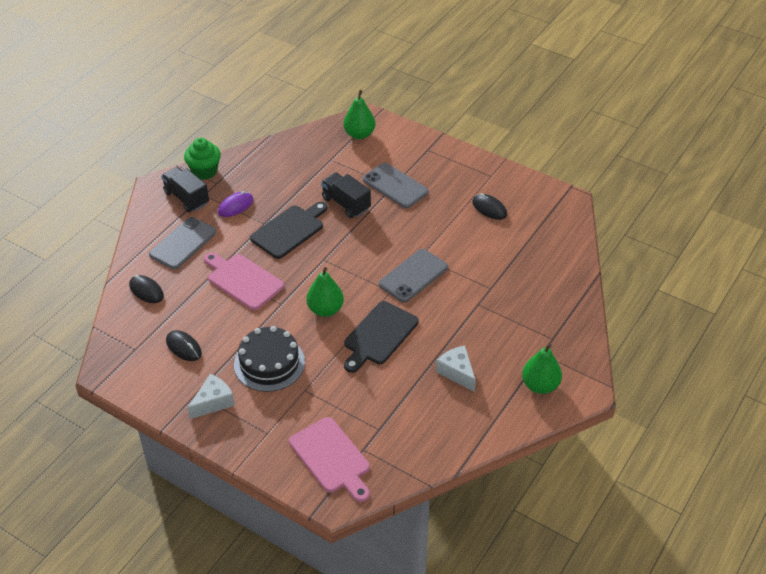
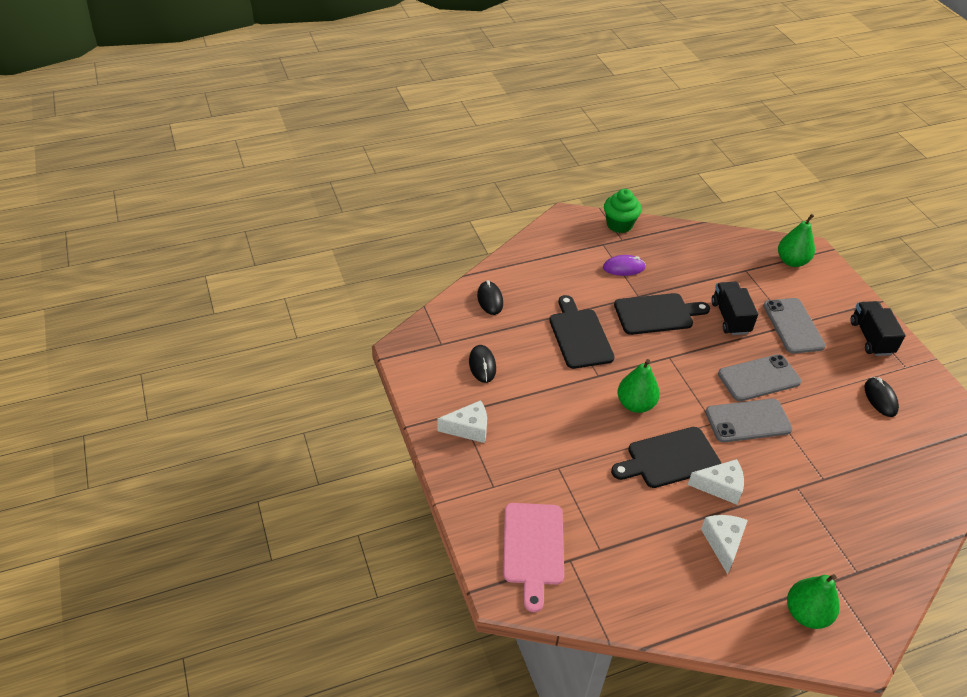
camera: 35 degrees right, 0 degrees up
grey phone [149,217,216,270] -> grey phone moved to [718,354,801,401]
black truck [161,167,209,212] -> black truck moved to [851,301,906,356]
pink cutting board [204,253,284,310] -> black cutting board [549,295,615,369]
black cake [234,326,305,392] -> none
none -> white cheese [688,459,744,505]

